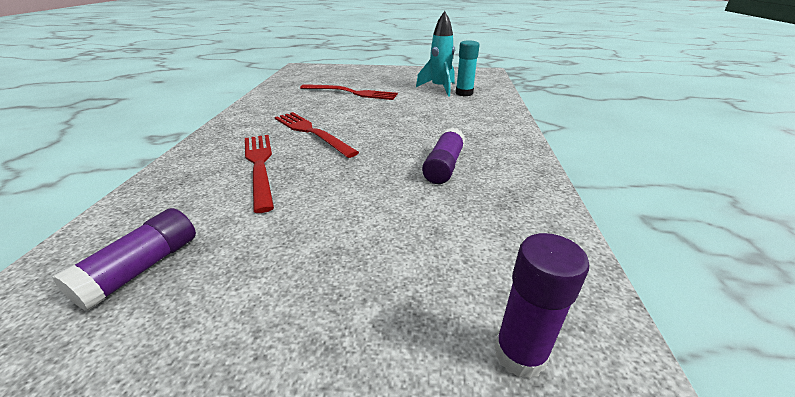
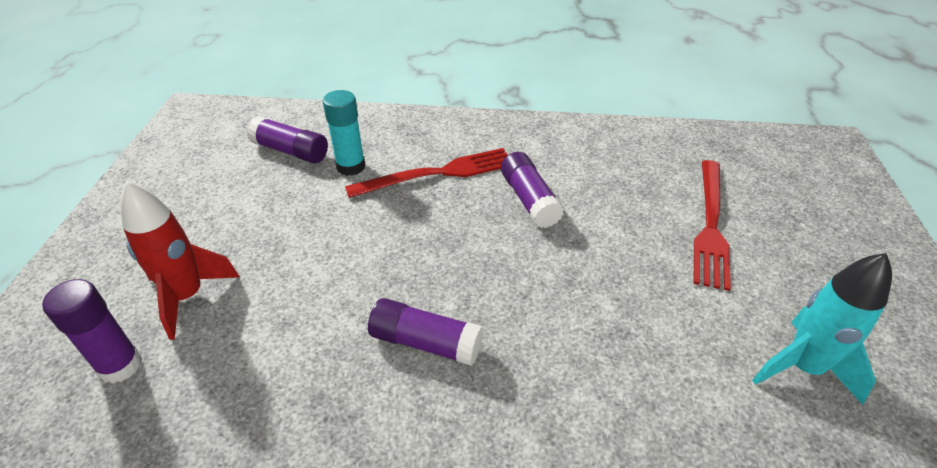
camera: 90 degrees right, 10 degrees up
red fork [275,112,359,158] -> purple glue stick [501,152,564,228]
turquoise glue stick [456,41,480,96] -> turquoise glue stick moved to [323,90,365,176]
none -> red rocket [120,181,240,340]

